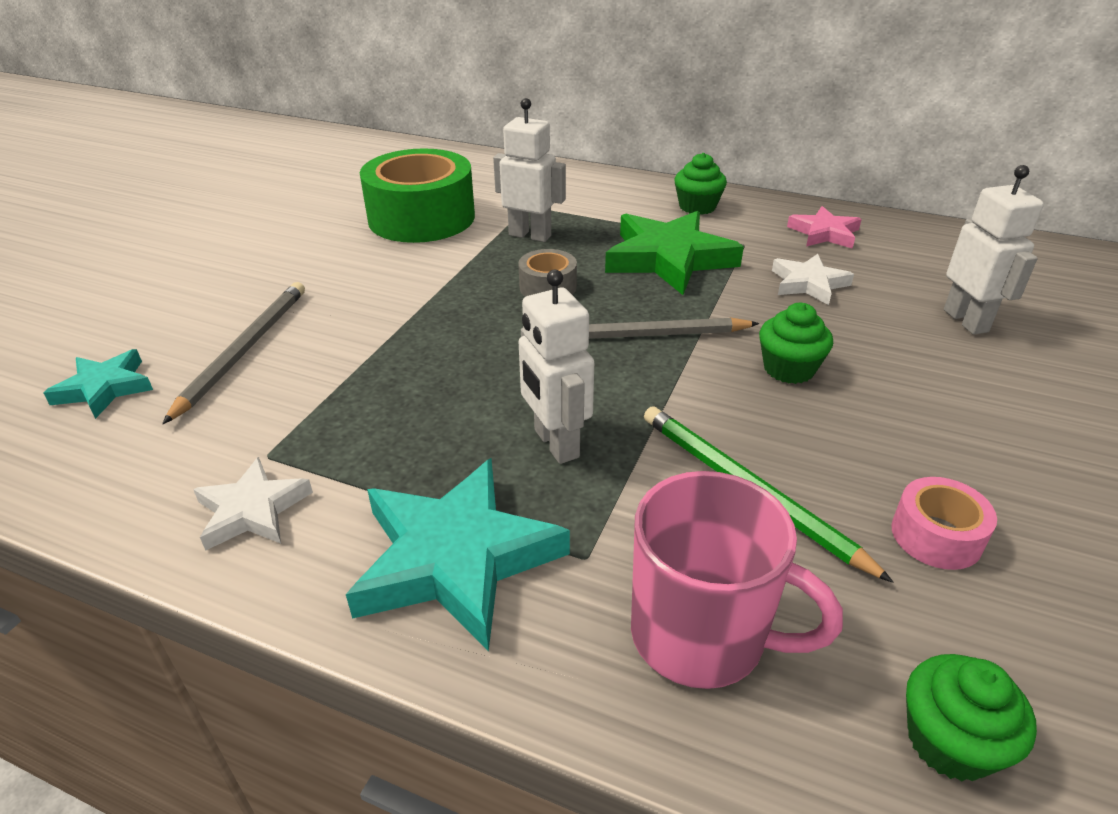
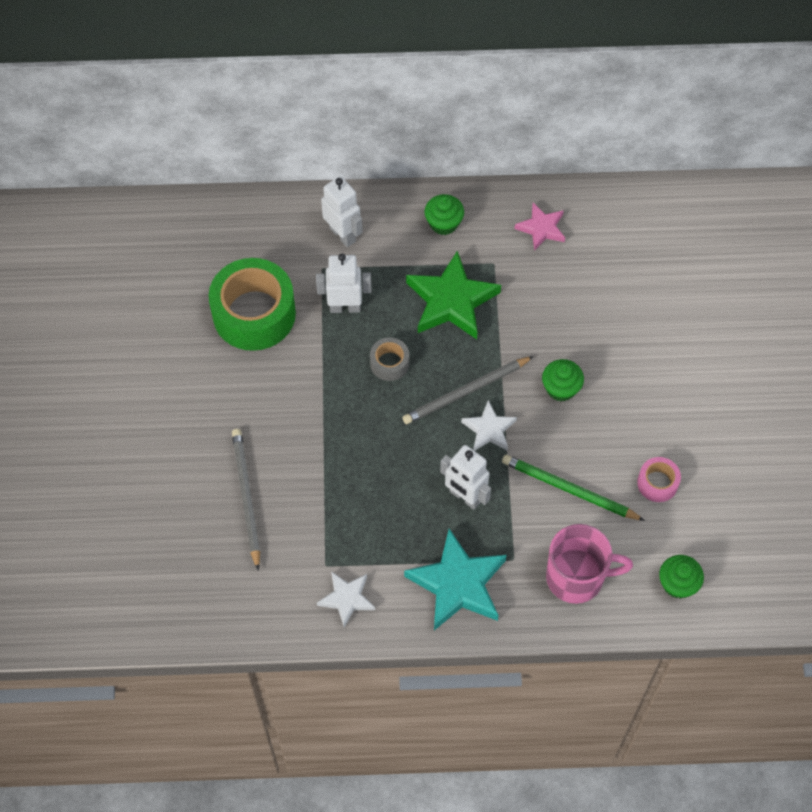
camera: 25 degrees left, 25 degrees up
turquoise star [44,349,153,419] -> none
white star [772,254,854,305] -> white star moved to [461,400,517,451]
white robot [944,165,1044,335] -> white robot moved to [321,176,363,247]

